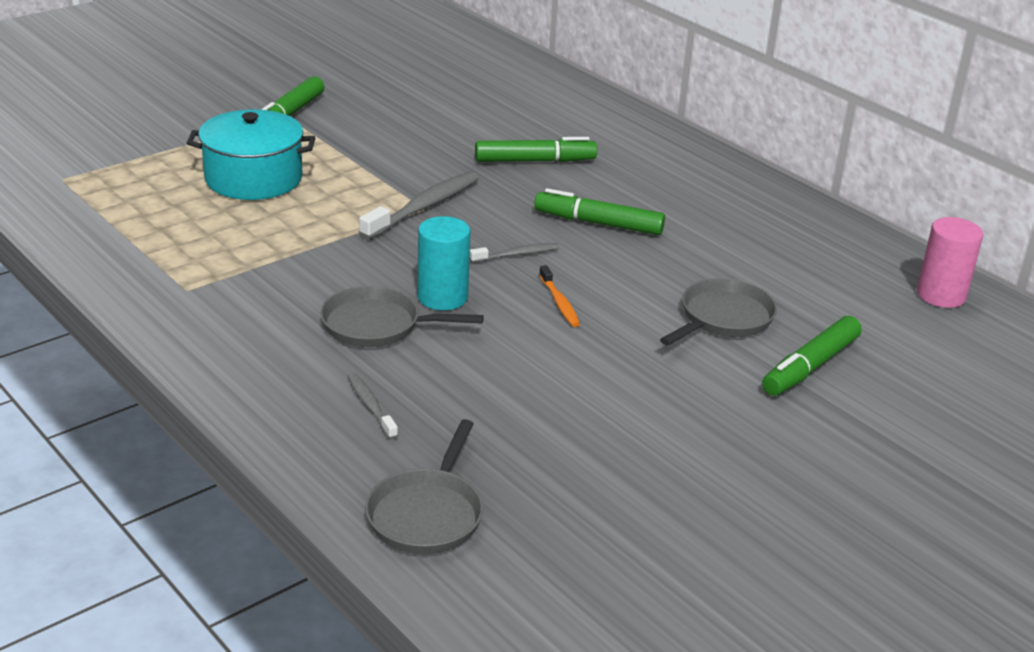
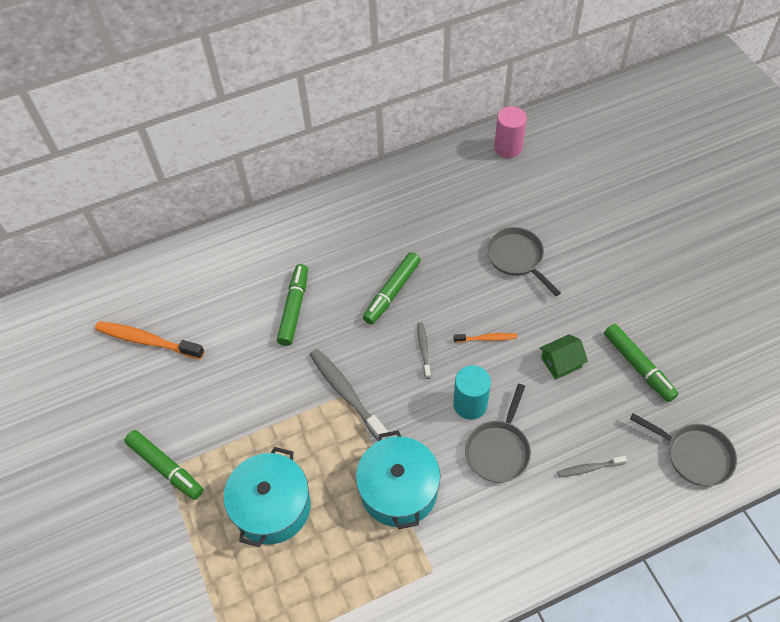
camera: 70 degrees left, 25 degrees up
green marker [762,316,862,396] -> green marker moved to [604,324,679,402]
none -> orange toothbrush [95,321,204,359]
none -> turquoise pot [356,430,440,529]
none -> green house [540,334,588,380]

